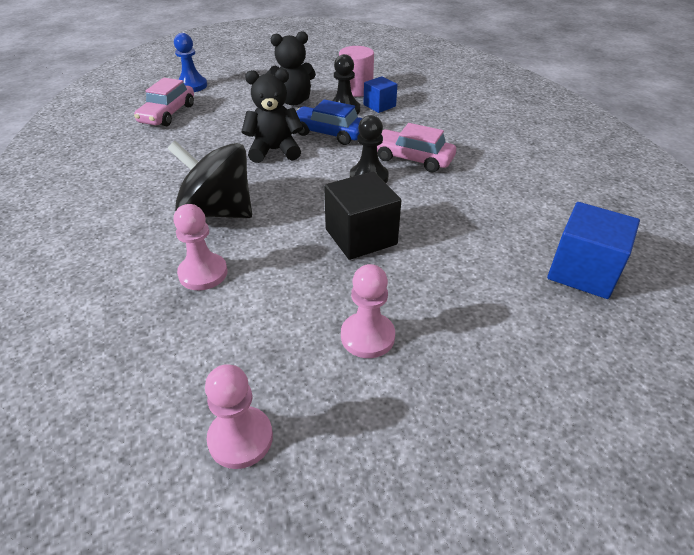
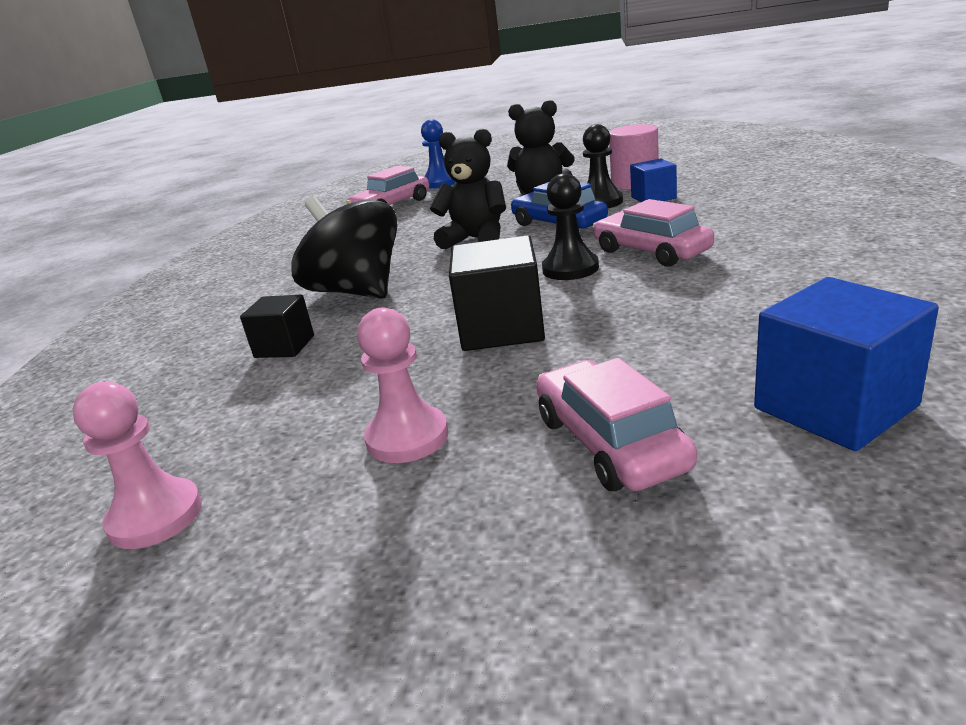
camera: 30 degrees right, 15 degrees down
pink pawn [173,204,227,290] -> black cube [240,294,314,358]
none -> pink car [536,358,697,491]

